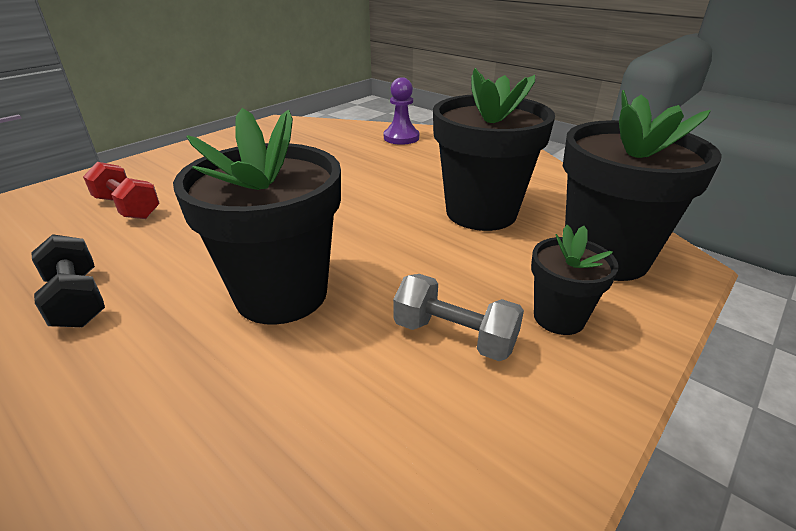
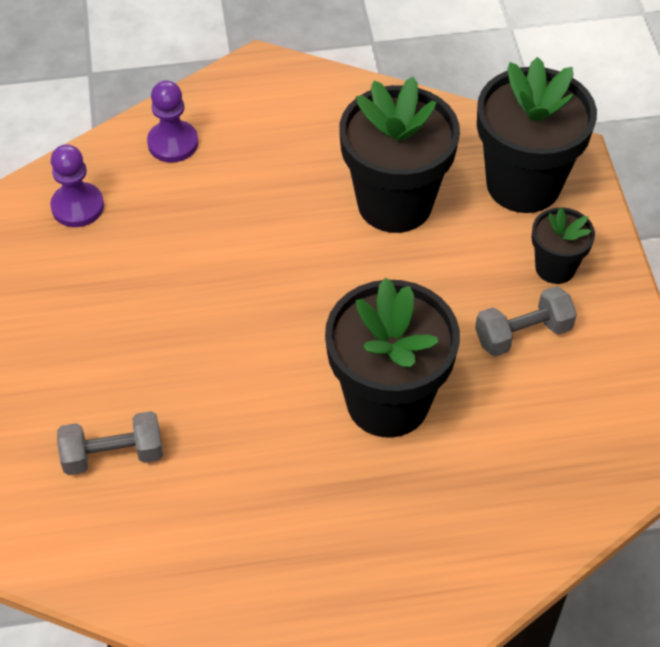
camera: 50 degrees left, 20 degrees up
black dumbbell [31,234,105,327] -> none
red dumbbell [83,162,160,219] -> grey dumbbell [57,411,163,475]
none -> purple pawn [50,144,104,227]

